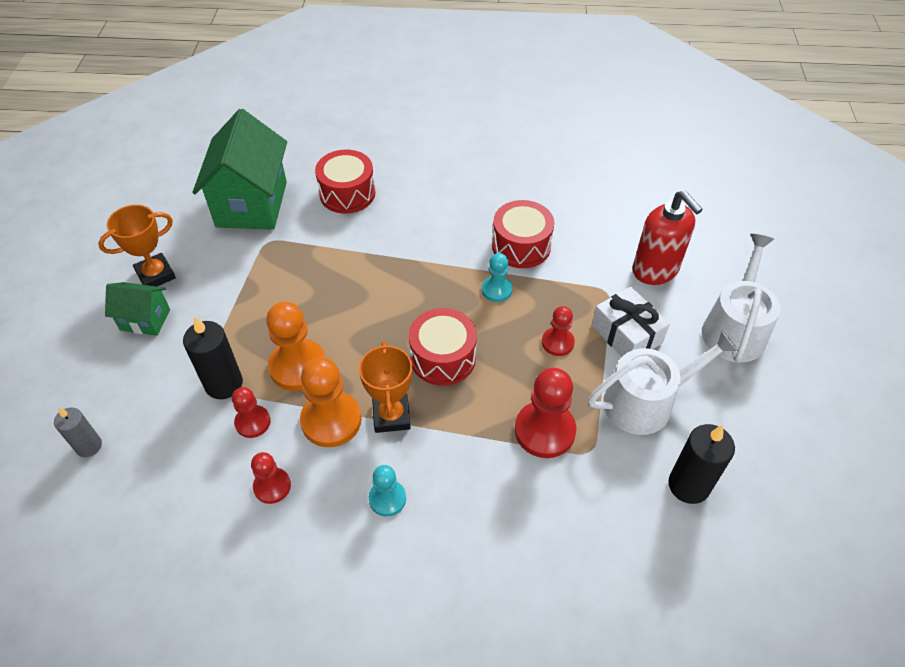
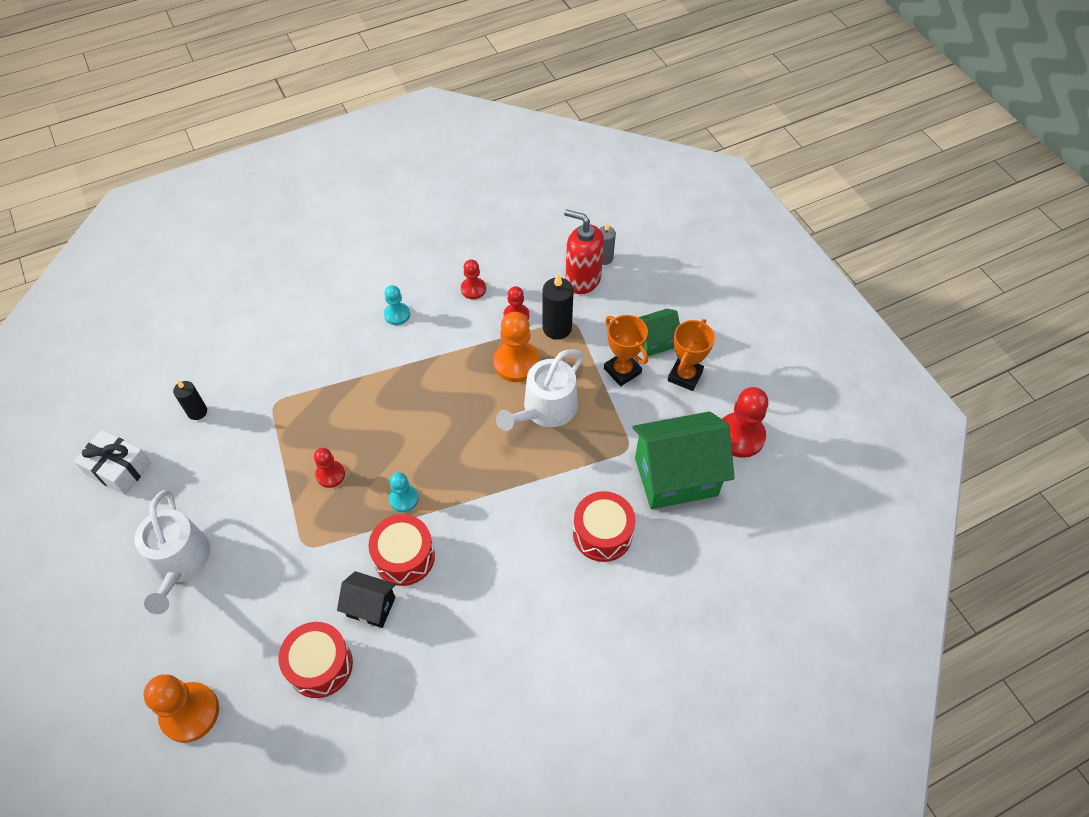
camera: 150 degrees right, 5 degrees up
green house [192,109,287,230] -> green house turned 75 degrees counterclockwise [632,411,735,509]
orange pawn [300,357,361,447] -> orange pawn moved to [143,674,219,743]
orange trophy [359,341,412,433] -> orange trophy moved to [604,315,648,386]
red drum [409,308,477,386] -> red drum moved to [279,622,353,698]
red pawn [515,368,576,458] -> red pawn moved to [723,387,768,458]
white watering can [588,331,738,435] -> white watering can moved to [496,349,584,431]
white gift [592,287,670,357] -> white gift moved to [74,430,151,495]
red soap dispenser [633,190,703,285] -> red soap dispenser moved to [564,209,604,294]
black candle [668,424,735,504] -> black candle [173,380,207,420], size x0.64
none -> black house [337,571,396,628]

